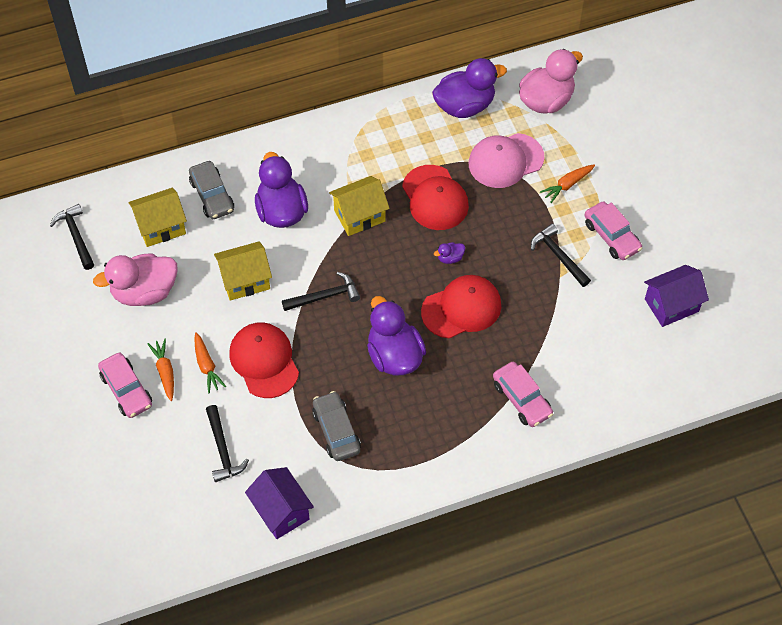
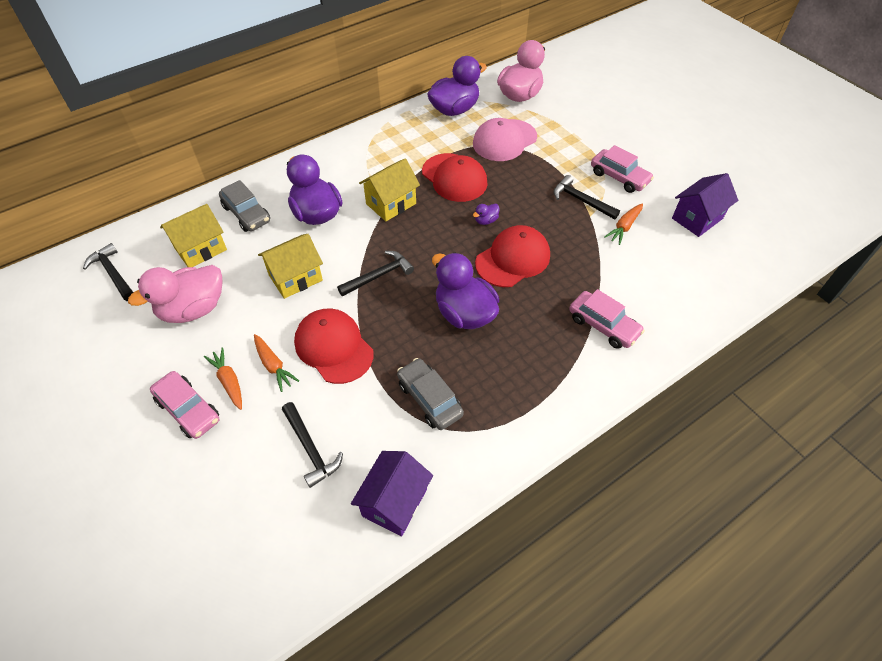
camera: 15 degrees left, 5 degrees down
purple house [245,467,314,539] -> purple house turned 75 degrees clockwise [351,451,433,537]
orange carrot [540,164,595,203] -> orange carrot moved to [604,203,643,245]

